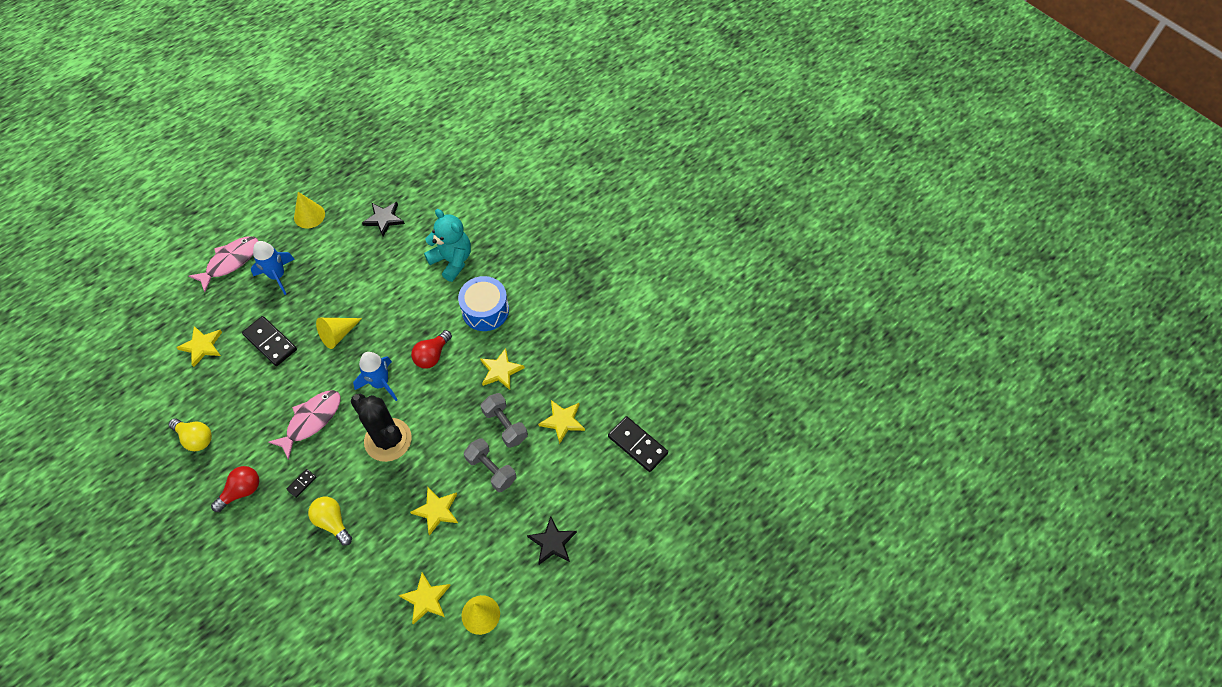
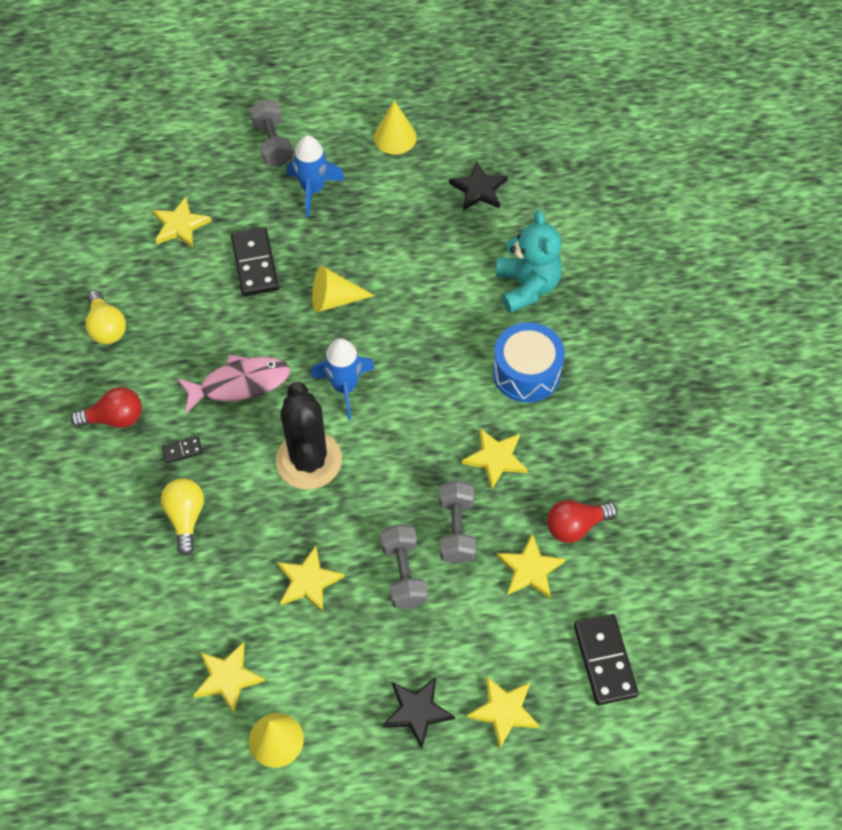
camera: 35 degrees right, 0 degrees up
pink fish [189,236,258,292] -> grey dumbbell [250,99,293,167]
red light bulb [411,330,452,369] -> red light bulb moved to [547,500,617,543]
none -> yellow star [467,676,540,749]

